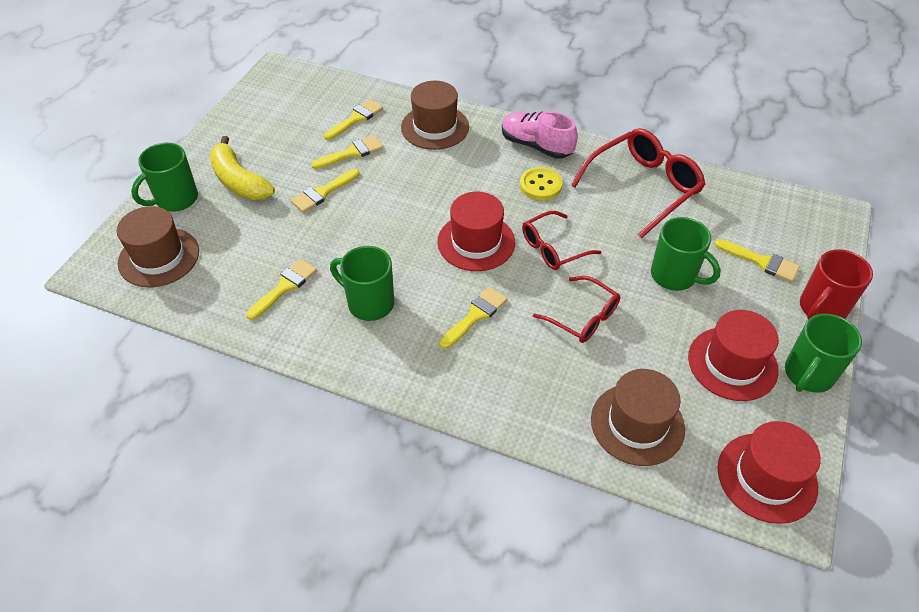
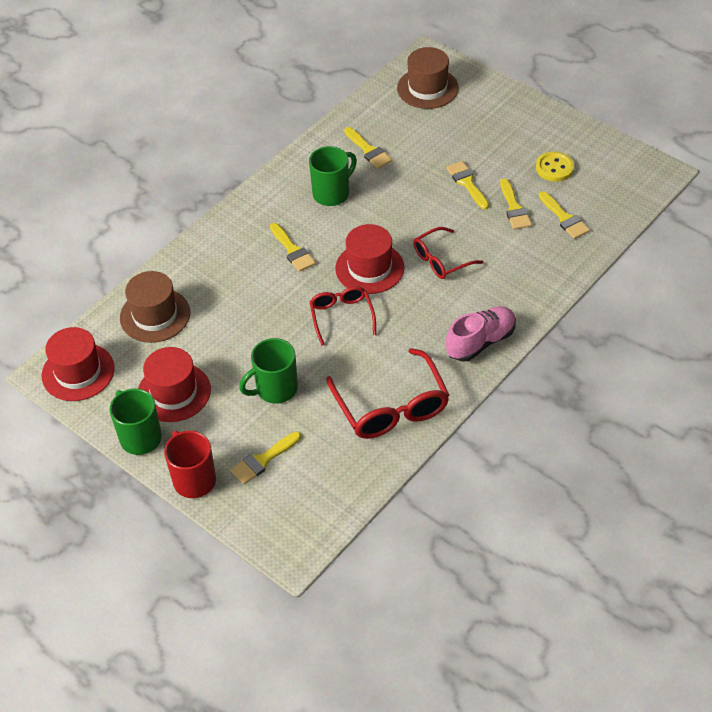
camera: 110 degrees right, 0 degrees up
green mug [131,143,198,211] -> none
yellow banana [210,136,275,200] -> none
brown hat [401,81,469,150] -> none
yellow button [520,167,563,200] -> yellow button moved to [536,152,574,182]
red glasses [533,276,620,343] -> red glasses moved to [413,227,483,279]

